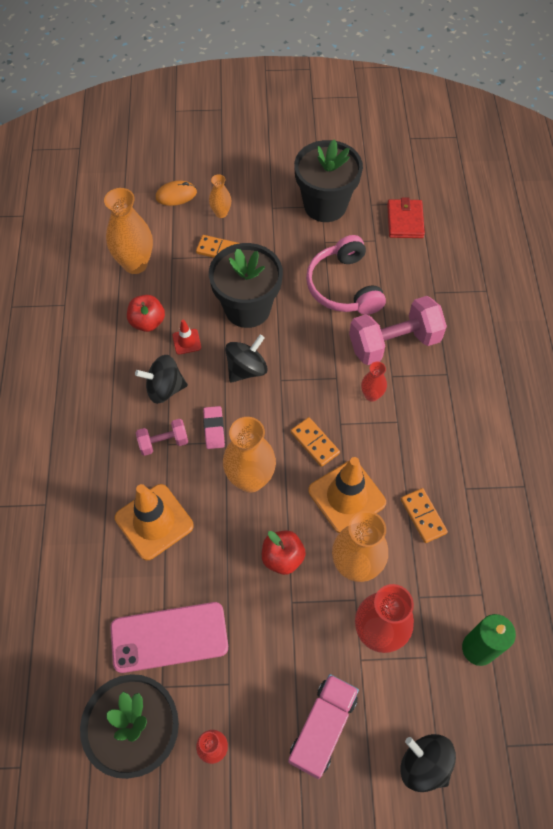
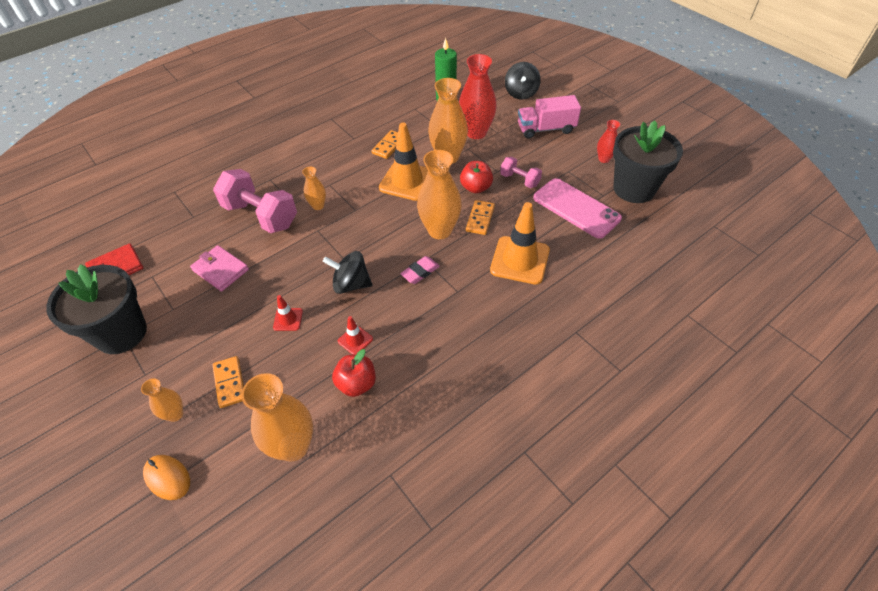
camera: 125 degrees left, 10 degrees down
black spinning top [135,355,188,404] -> none
pink dumbbell [136,419,188,456] -> pink dumbbell moved to [500,157,542,188]
black flower pot [209,243,283,328] -> red traffic cone [273,295,303,331]
orange domino [291,417,340,467] -> orange domino moved to [466,200,495,235]
pink headphones [306,235,386,315] -> pink wallet [190,245,249,292]
red vase [361,362,387,402] -> orange vase [302,167,326,210]

